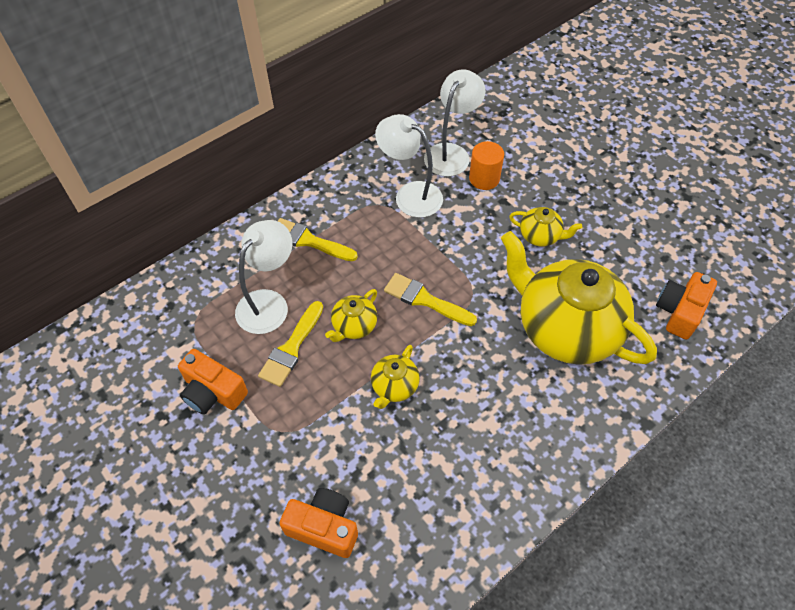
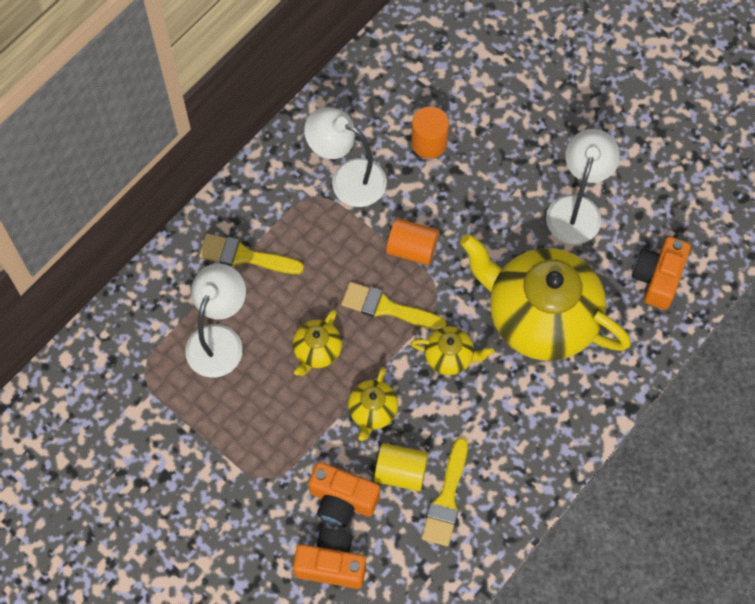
camera: 10 degrees left, 10 degrees up
orange camera [178,349,248,414] -> orange camera moved to [309,462,380,527]
yellow brush [258,301,323,387] -> yellow brush moved to [421,438,468,546]
white lamp [424,69,486,177] -> white lamp moved to [546,129,620,244]
yellow teapot [509,207,582,247] -> yellow teapot moved to [411,326,494,375]
none -> yellow cylinder [374,443,428,491]
none -> orange cylinder [386,218,439,265]

